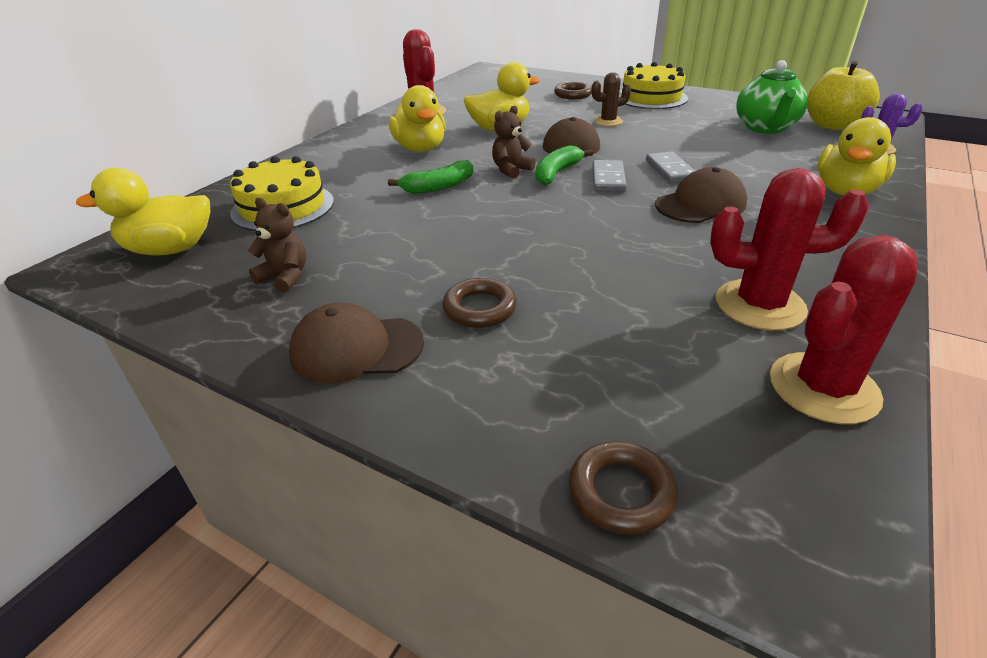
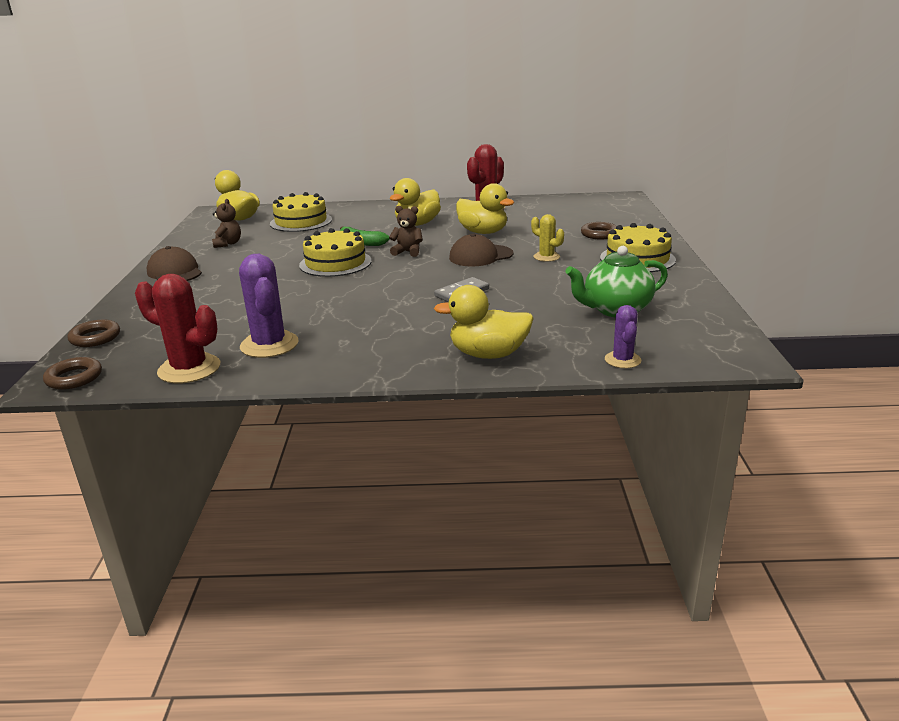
camera: 60 degrees right, 10 degrees down
brown ring [442,278,517,328] -> brown ring moved to [43,357,102,390]
green banana [535,145,593,185] -> none
brown cactus [592,72,631,126] -> yellow cactus [531,214,564,262]
grey domino [592,160,627,192] -> none
brown cap [655,167,747,223] -> none
red cactus [710,168,869,330] -> purple cactus [239,254,299,358]
yellow apple [807,61,880,130] -> none
none -> yellow cake [299,228,372,277]

